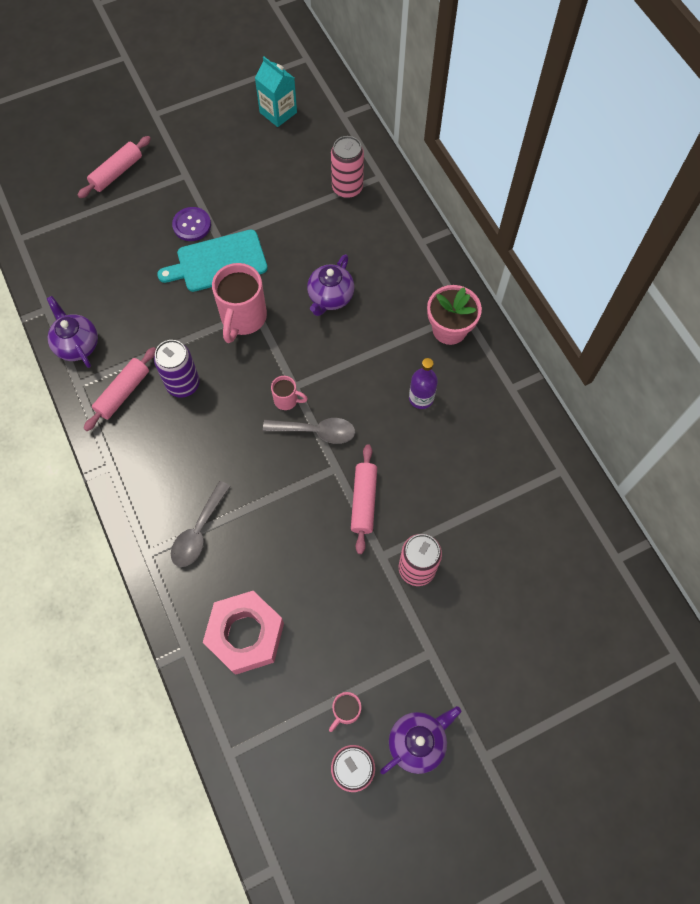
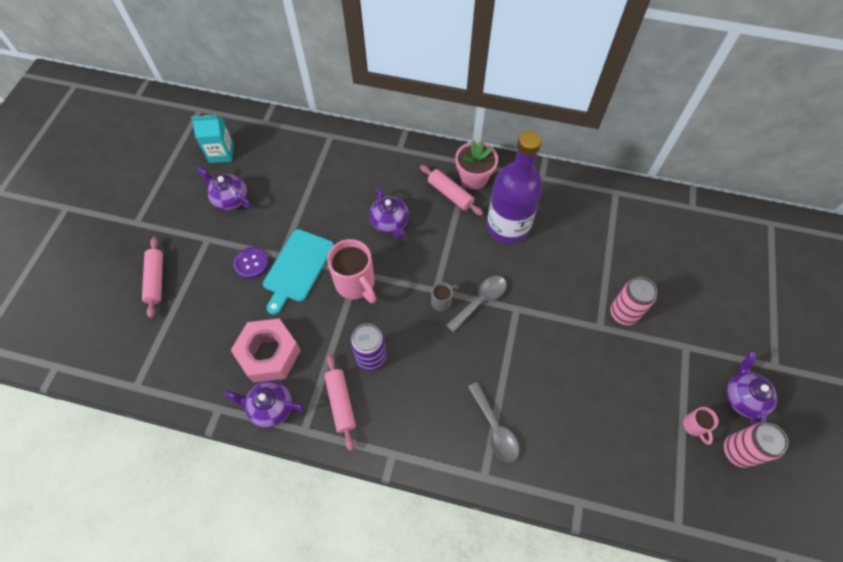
camera: 50 degrees left, 5 degrees down
pink nut [203,591,284,675] -> pink nut moved to [231,318,301,383]
pink mug [271,376,308,410] -> grey mug [431,282,459,311]
pink can [331,136,364,198] -> none
pink rolling pin [351,444,377,554] -> pink rolling pin moved to [420,165,483,216]
purple bottle [409,358,438,409] -> purple bottle [487,131,543,244], size x2.17
none -> purple teapot [197,166,251,210]

